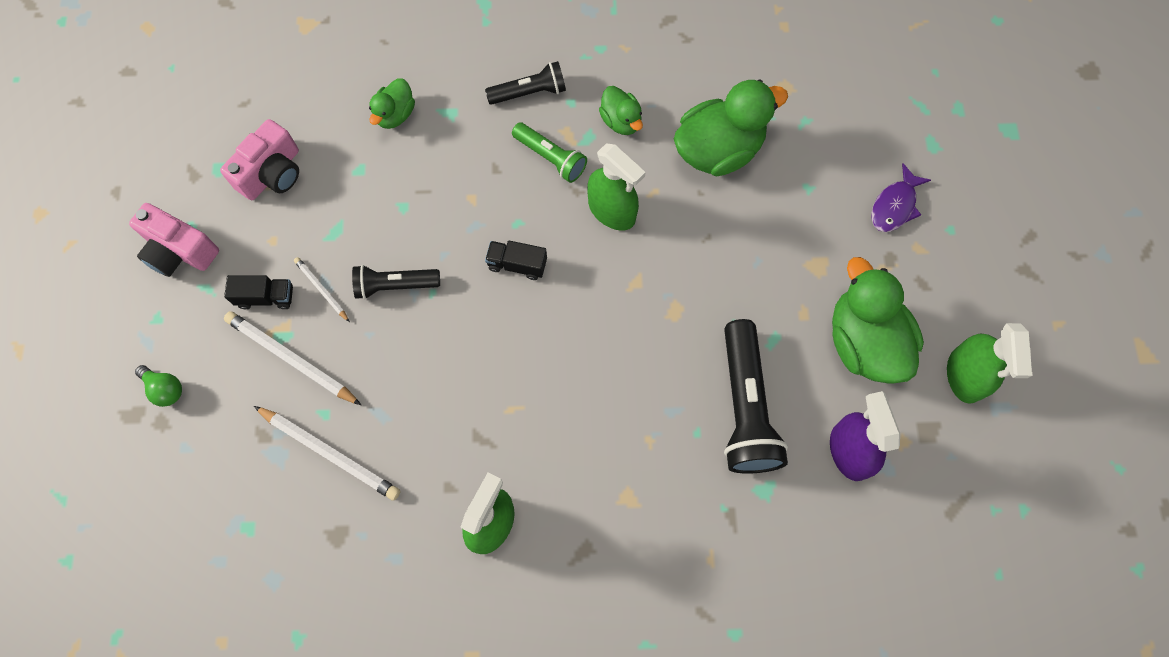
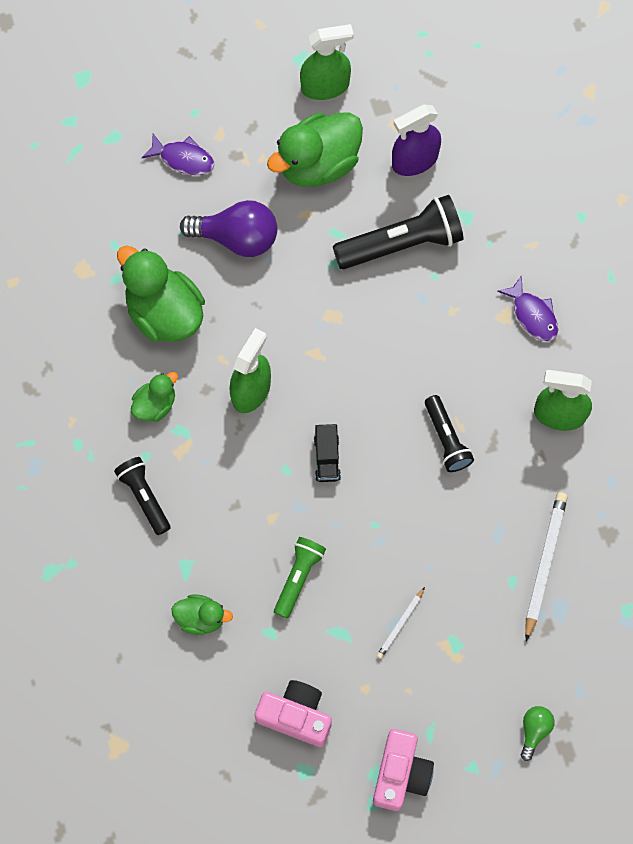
camera: 105 degrees left, 0 degrees up
black truck [224,275,293,309] -> none
white pencil [224,311,361,405] -> none
black flashlight [352,265,440,299] -> black flashlight moved to [425,395,474,472]
green flashlight [512,122,587,183] -> green flashlight moved to [274,537,326,619]
none -> purple light bulb [180,200,277,257]
none -> purple fish [497,275,558,342]

